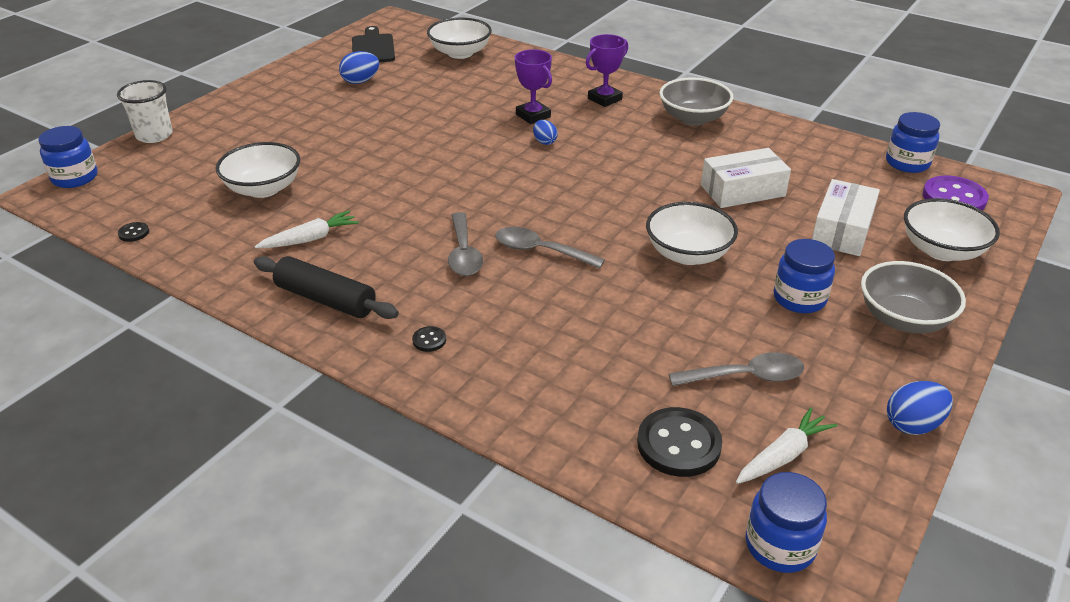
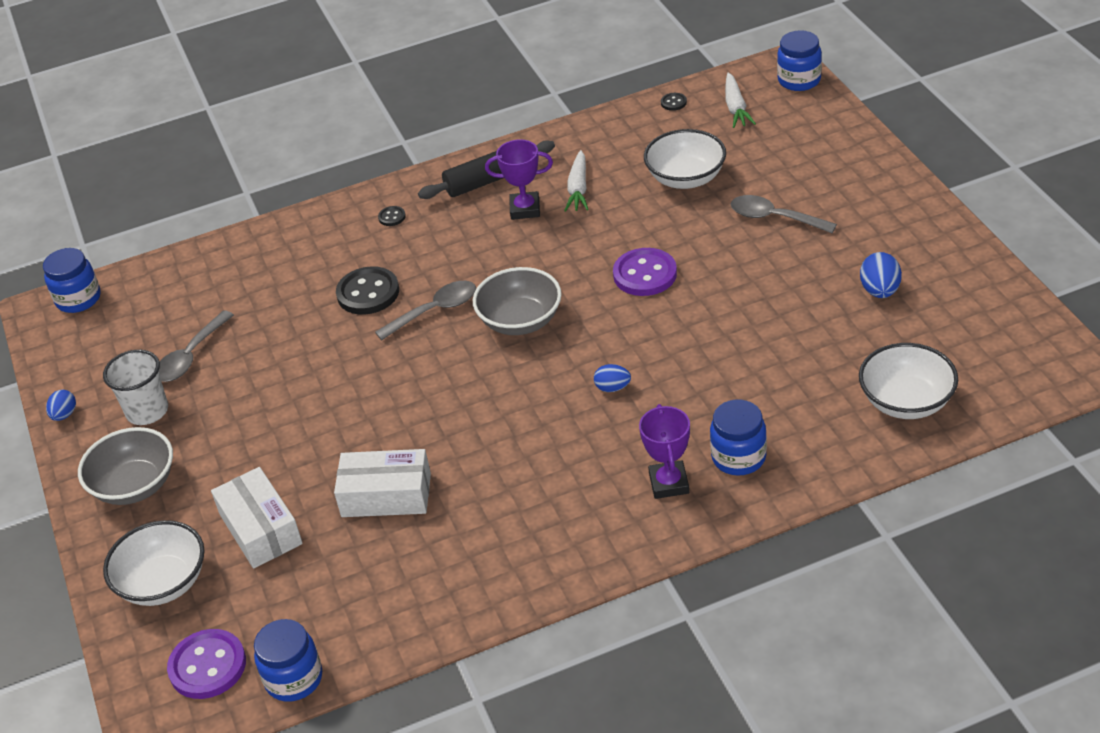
camera: 130 degrees right, 5 degrees up
white cup [117,80,173,143] -> white cup moved to [103,350,168,425]
black cutting board [352,26,395,62] -> none
grey spoon [448,212,483,276] -> grey spoon moved to [730,195,837,233]
purple trophy [515,49,552,124] -> purple trophy moved to [485,139,553,220]
black button [637,407,722,477] -> black button moved to [336,266,399,315]
white bowl [646,202,738,265] -> none
grey bowl [660,77,733,126] -> grey bowl moved to [473,267,562,335]
white box [701,148,791,208] -> white box turned 75 degrees clockwise [334,449,431,517]
white carrot [736,407,837,484] -> white carrot moved to [725,73,756,128]
blue jar [773,239,835,313] -> blue jar moved to [710,400,767,476]
blue egg [887,381,953,435] -> blue egg [46,390,76,421], size x0.66
none -> purple button [613,248,677,296]

